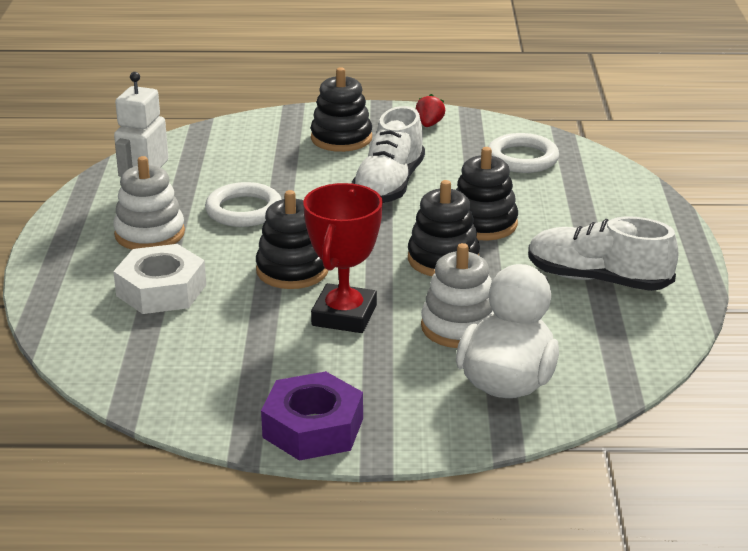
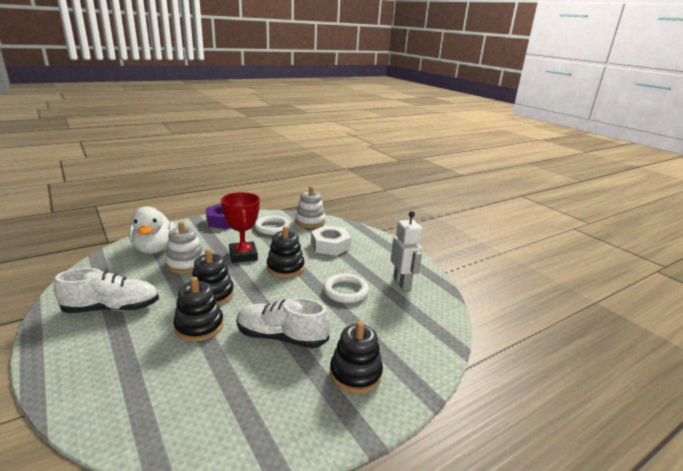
camera: 145 degrees right, 5 degrees down
white stacking toy [113,156,185,250] -> white stacking toy moved to [295,186,326,228]
white shoe [352,106,425,203] -> white shoe turned 60 degrees counterclockwise [236,298,330,348]
red strawberry [416,94,445,127] -> none
white ring [488,133,559,173] -> white ring moved to [254,216,291,235]

